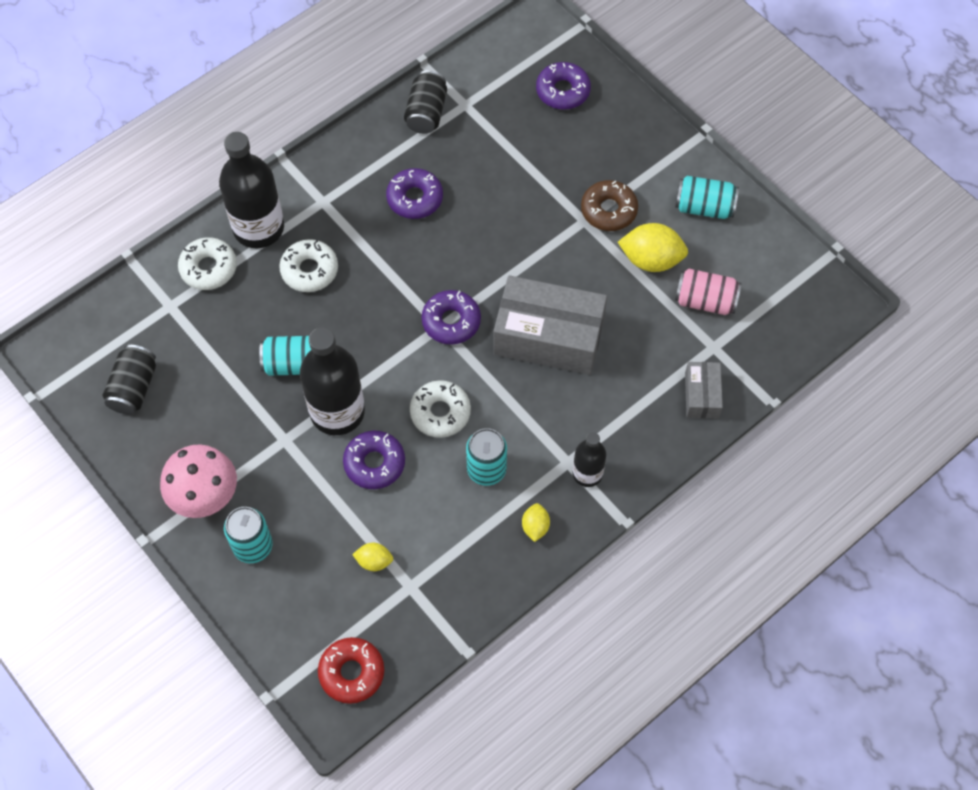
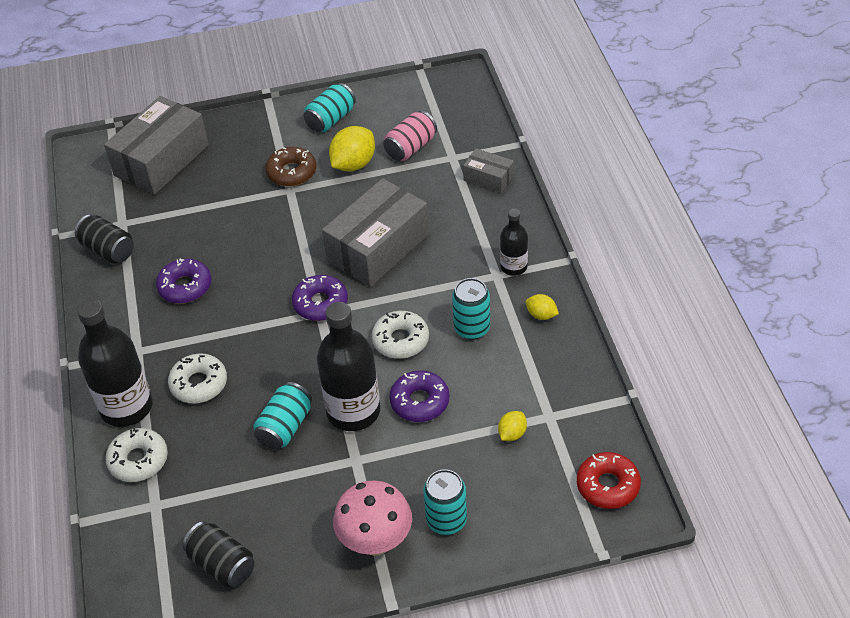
camera: 60 degrees left, 15 degrees down
purple donut [536,62,591,110] -> grey box [104,96,209,195]

